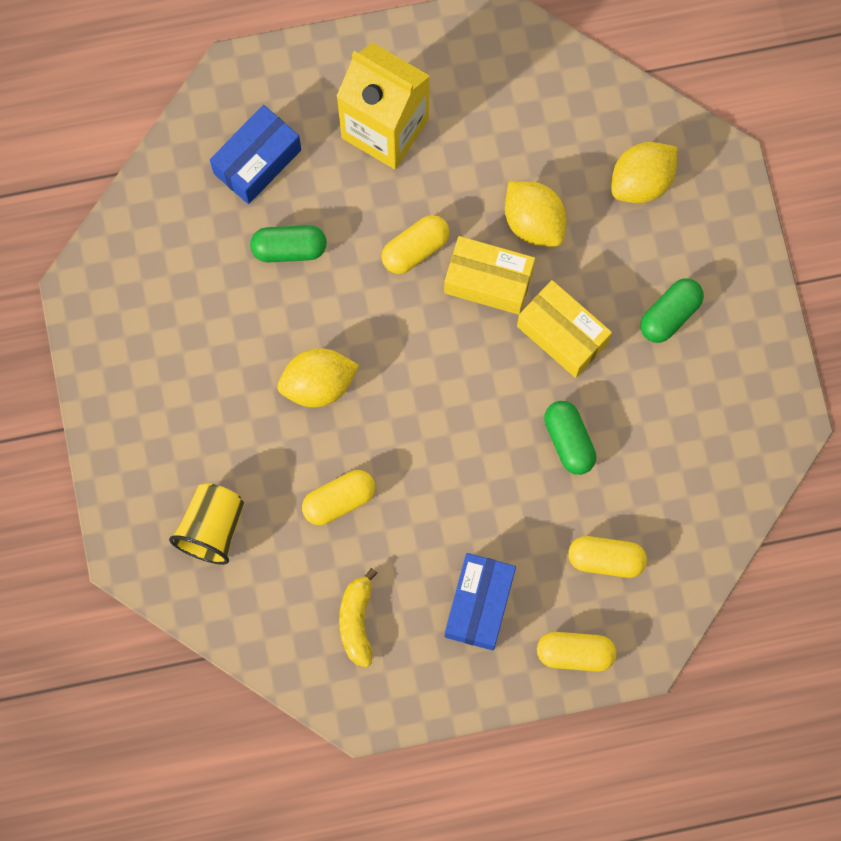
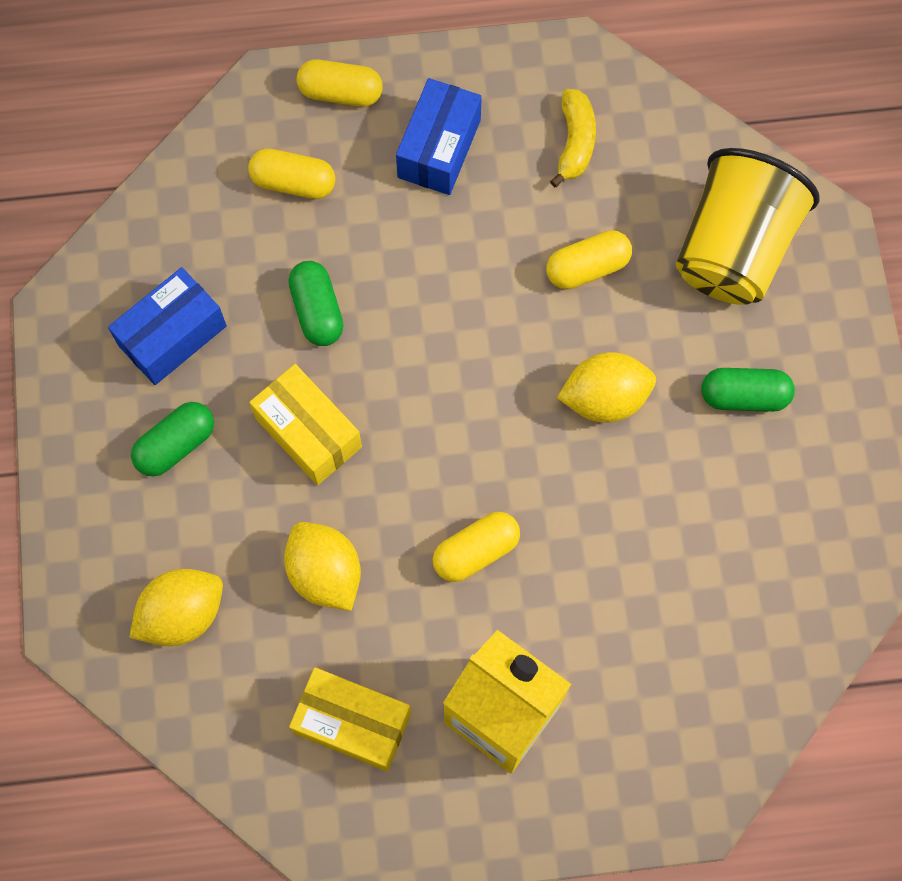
camera: 175 degrees left, 5 degrees down
yellow cup [169,483,244,565] -> yellow cup [676,148,820,305], size x1.62
blue box [210,105,301,204] -> blue box moved to [108,267,227,385]
green capsule [250,225,327,262] -> green capsule moved to [701,368,795,412]
yellow box [444,236,535,315] -> yellow box moved to [289,667,411,771]

